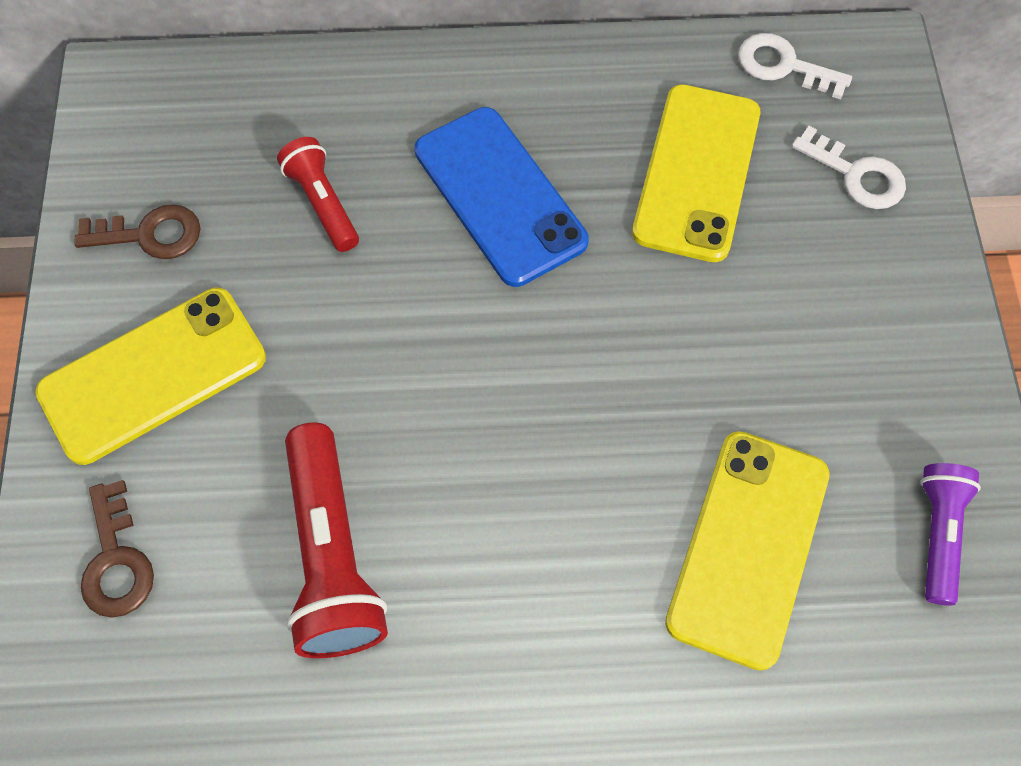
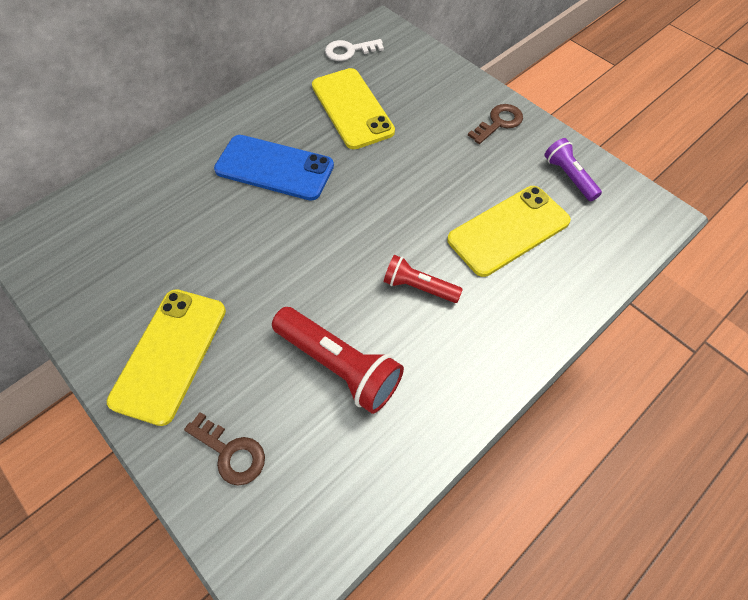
camera: 40 degrees left, 5 degrees down
brown key [74,204,201,259] -> brown key moved to [468,104,523,144]
red flashlight [277,137,359,252] -> red flashlight moved to [384,255,463,303]
yellow phone [665,431,830,671] -> yellow phone turned 75 degrees clockwise [447,186,571,277]
white key [792,126,906,209] -> none

